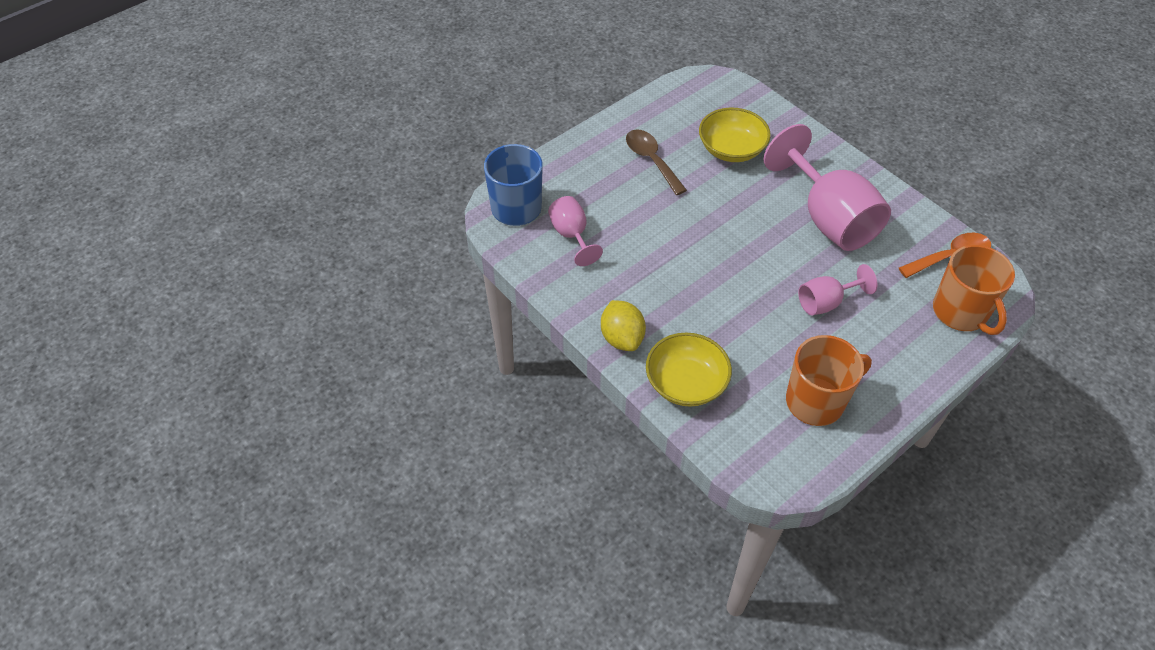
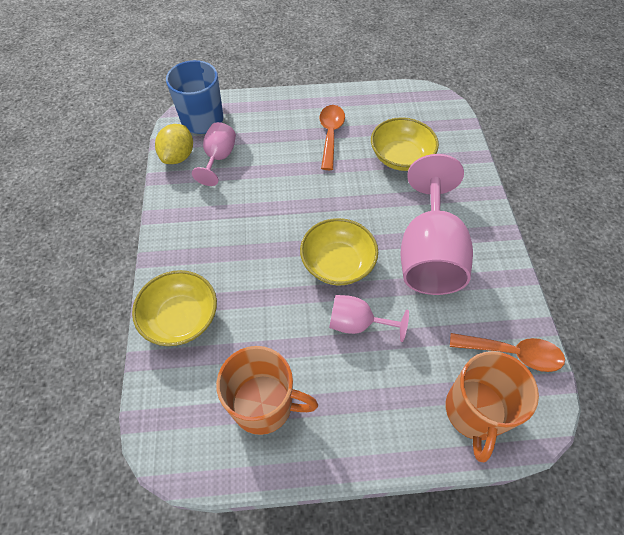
camera: 35 degrees right, 5 degrees up
yellow lemon [601,300,646,351] -> yellow lemon moved to [155,124,193,164]
brown spoon [626,130,687,195] -> orange spoon [320,105,345,170]
none -> yellow bowl [300,218,378,285]

